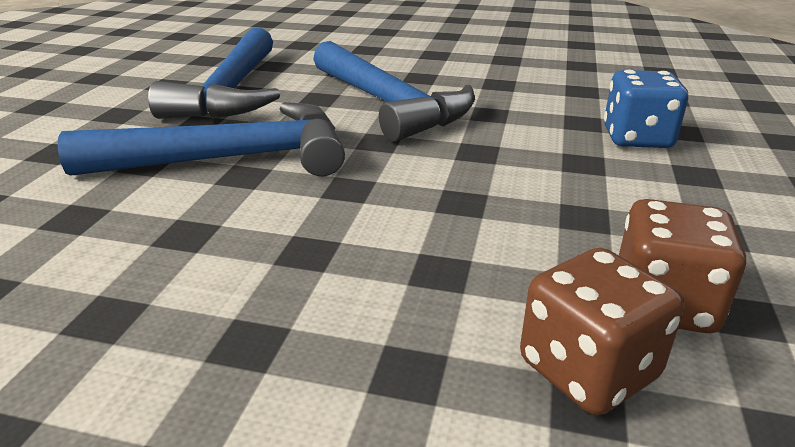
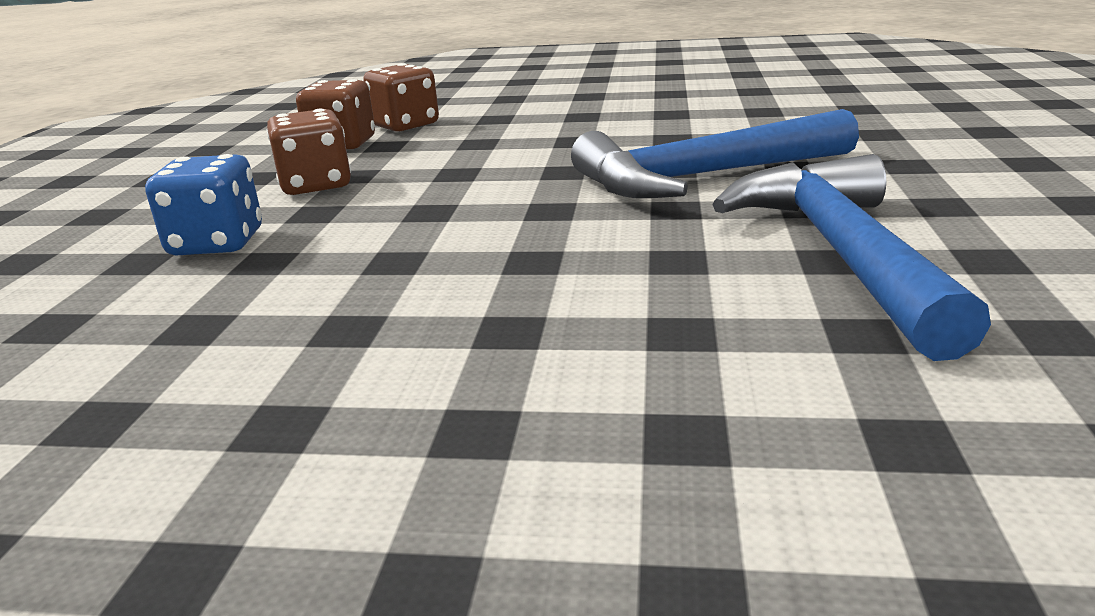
camera: 175 degrees right, 5 degrees down
blue hammer [313,41,475,142] -> none
none -> brown dice [266,108,351,195]

